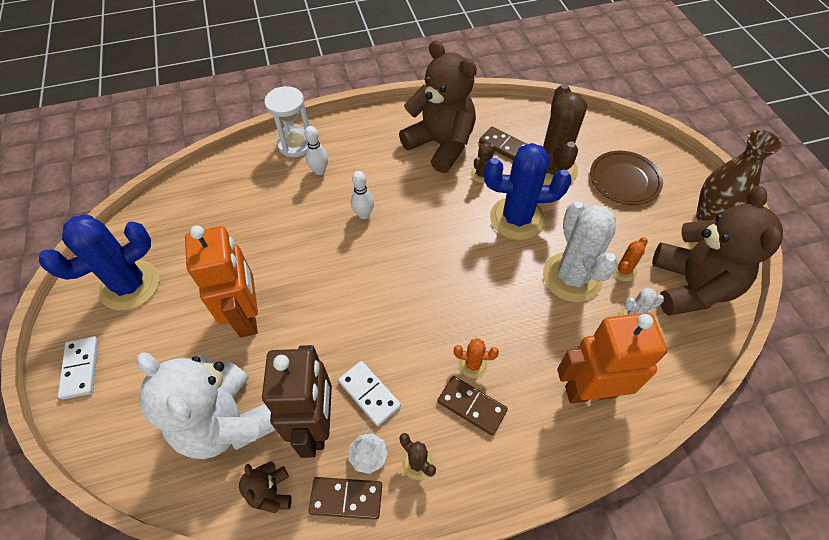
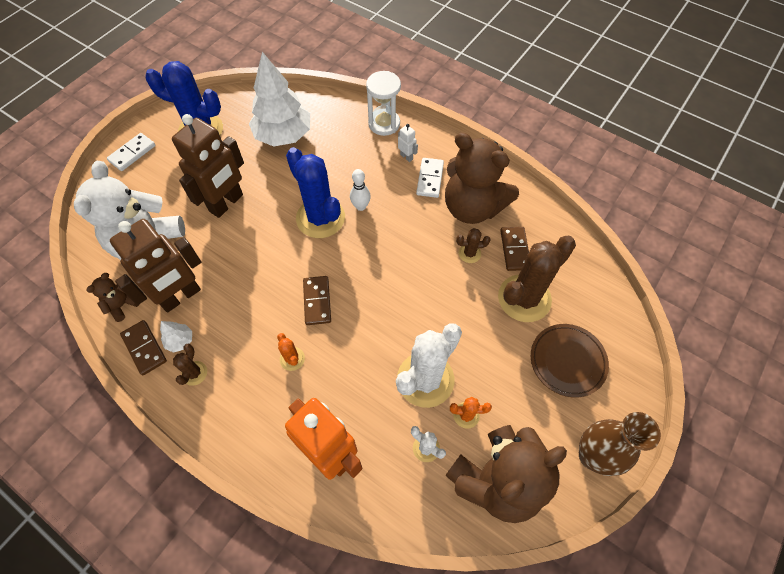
camera: 50 degrees right, 5 degrees up
orange robot [185,225,258,338] -> brown robot [172,114,244,218]
white bowling pin [305,126,328,175] -> none
white domino [338,361,401,426] -> white domino moved to [416,158,444,198]
brown teddy bear [399,41,477,173] -> brown teddy bear turned 120 degrees clockwise [445,132,519,224]
brown domino [437,376,508,436] -> brown domino moved to [303,276,331,325]
blue cactus [484,143,572,240] -> blue cactus moved to [286,147,345,238]
none -> white tree [249,52,310,147]
none -> white robot [398,124,418,162]

